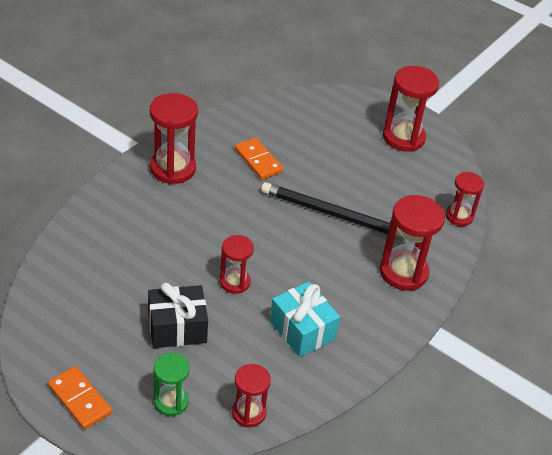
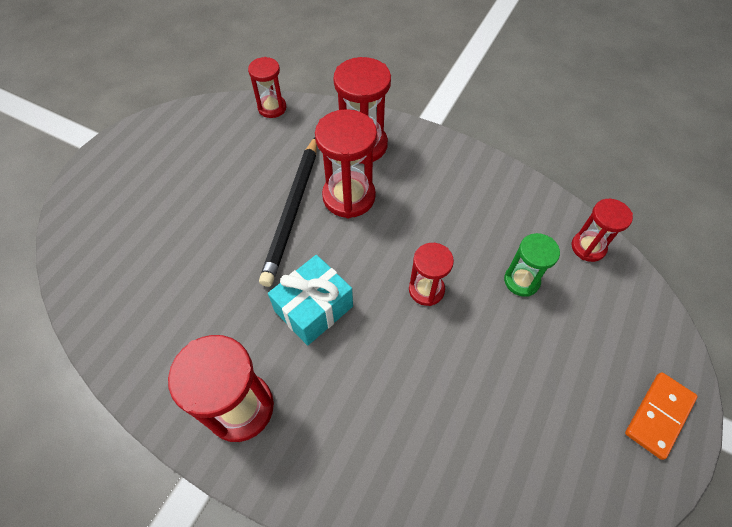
camera: 95 degrees left, 15 degrees up
black gift [148,282,208,348] -> none
green hourglass [154,353,190,416] -> green hourglass moved to [504,233,560,297]
orange domino [235,138,283,180] -> none
turquoise gift [270,282,340,357] -> turquoise gift moved to [268,255,353,346]
red hourglass [383,66,439,152] -> red hourglass moved to [315,109,377,218]

